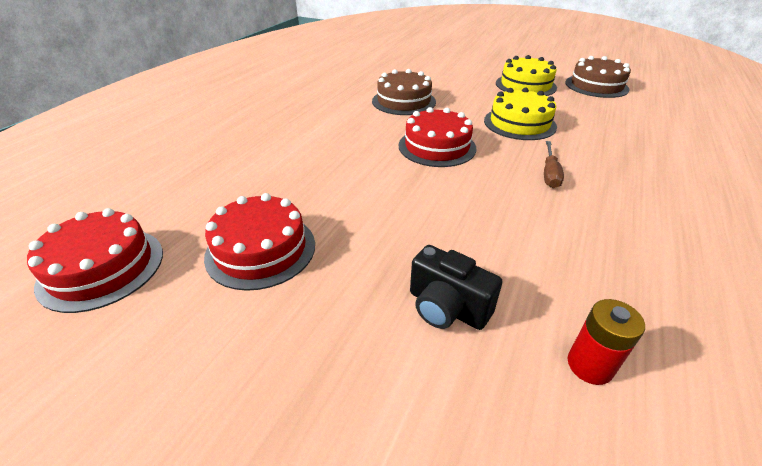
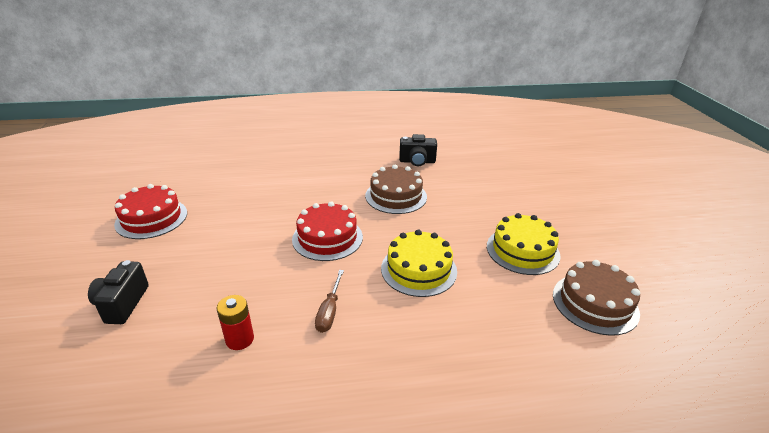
camera: 55 degrees right, 5 degrees down
red cake [27,208,163,313] -> none
brown screwdriver [544,141,564,188] -> brown screwdriver turned 60 degrees counterclockwise [315,270,344,333]
red battery [568,299,645,385] -> red battery moved to [217,295,254,350]
none -> black camera [399,134,437,166]

